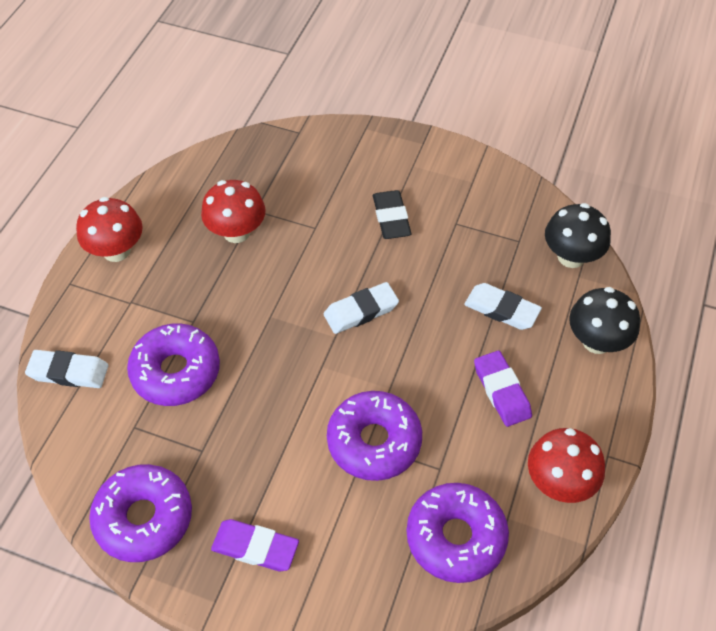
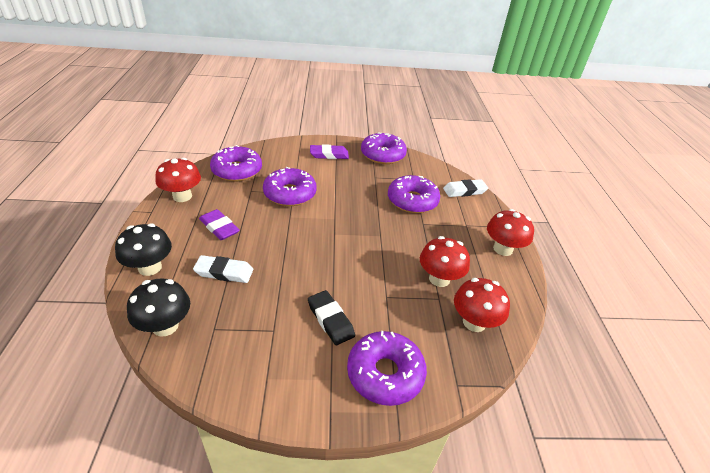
camera: 155 degrees right, 15 degrees down
white eraser [324,282,399,334] -> none
none -> purple donut [347,331,427,406]
none -> red mushroom [454,278,510,332]

